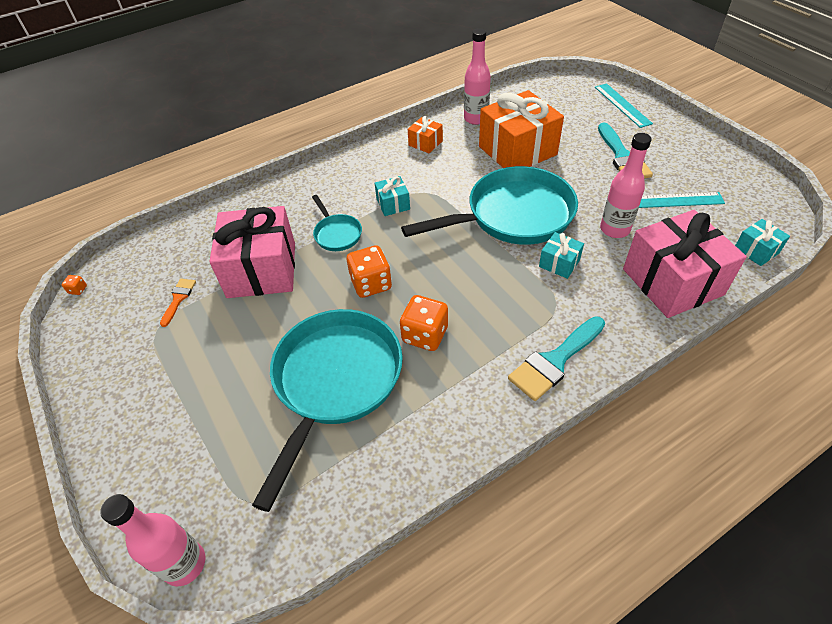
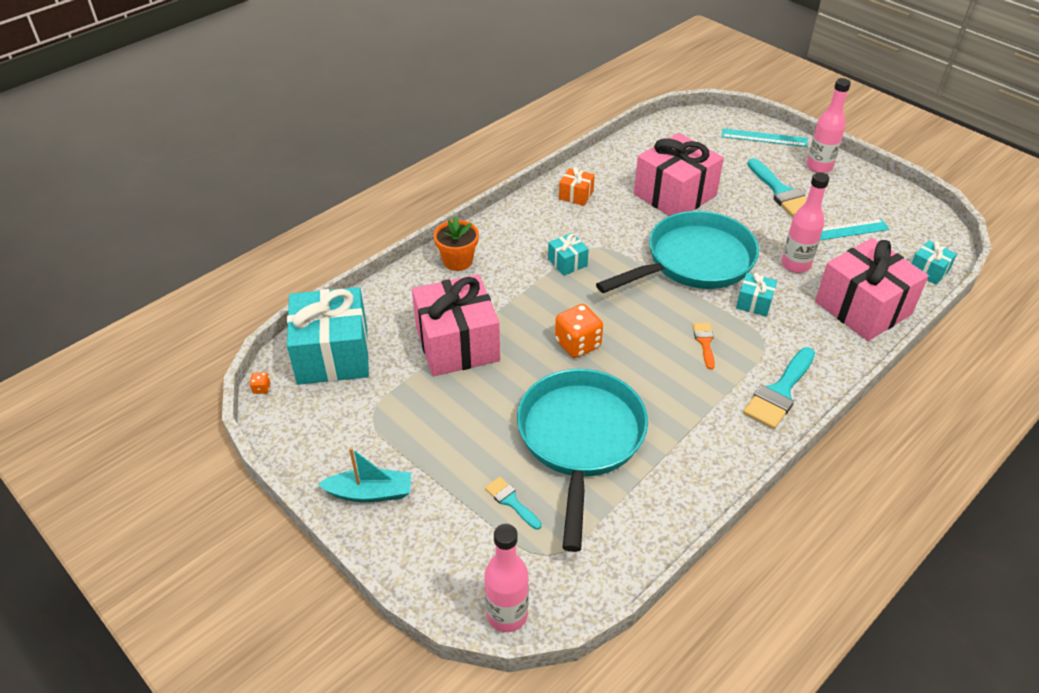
camera: 15 degrees left, 5 degrees down
orange brush [160,279,196,327] -> orange brush moved to [693,323,715,369]
turquoise pan [312,195,362,251] -> none
orange dice [400,295,448,351] -> none
pink bottle [464,28,491,125] -> pink bottle moved to [807,78,851,173]
orange gift [479,90,564,168] -> pink gift [634,133,724,216]
turquoise ruler [595,83,653,128] -> turquoise ruler turned 45 degrees counterclockwise [722,128,808,147]
none -> turquoise gift [287,287,369,385]
none -> turquoise boat [318,447,411,502]
none -> orange flower pot [434,216,479,271]
none -> turquoise brush [485,477,542,530]

